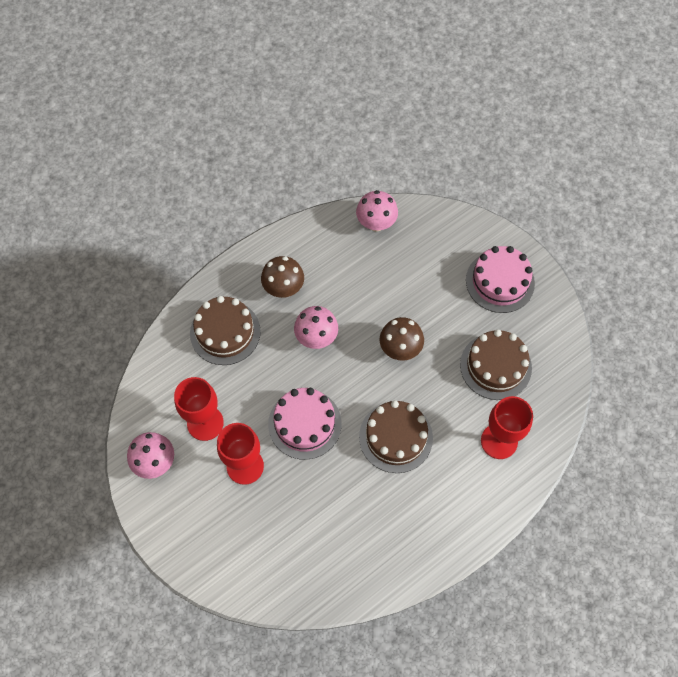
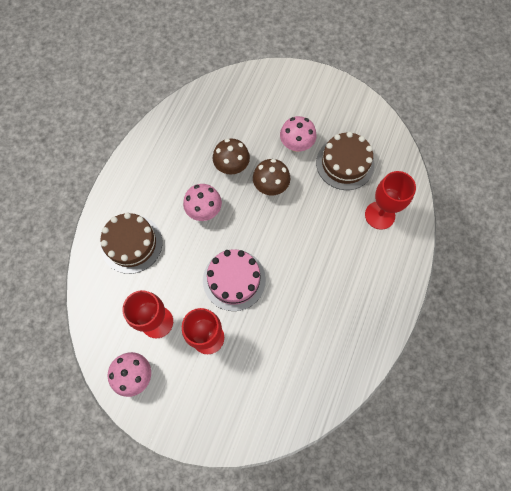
camera: 30 degrees left, 5 degrees up
brown mushroom [261,256,304,298] -> brown mushroom moved to [213,138,250,175]
pink mushroom [356,190,398,231] -> pink mushroom moved to [280,116,317,152]
brown cake [359,400,433,473] -> none
pink cake [466,246,535,313] -> none

